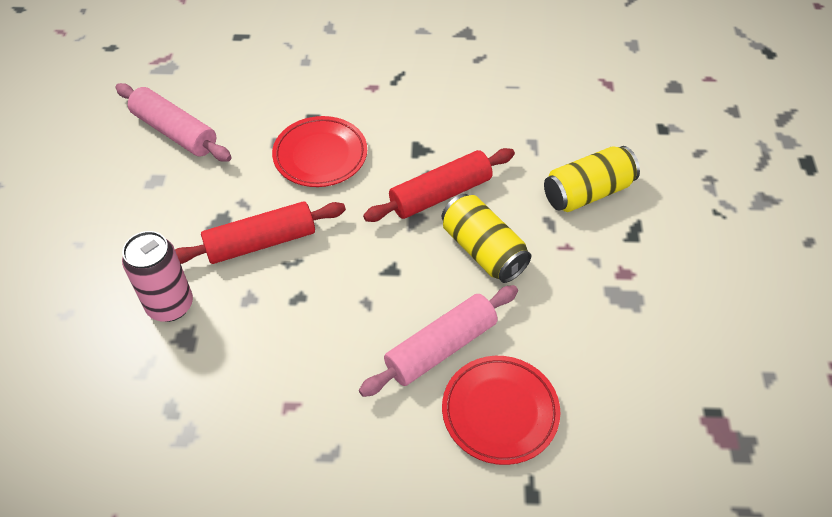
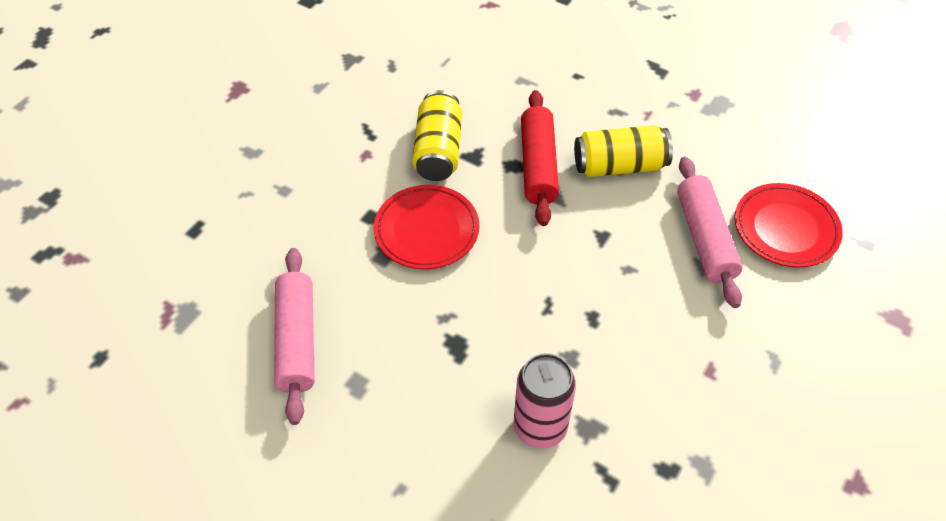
camera: 60 degrees left, 0 degrees up
pink rolling pin [115,83,232,162] -> pink rolling pin turned 75 degrees counterclockwise [274,248,315,425]
red rolling pin [175,201,346,264] -> none
yellow can [544,146,640,212] -> yellow can moved to [412,90,462,181]

